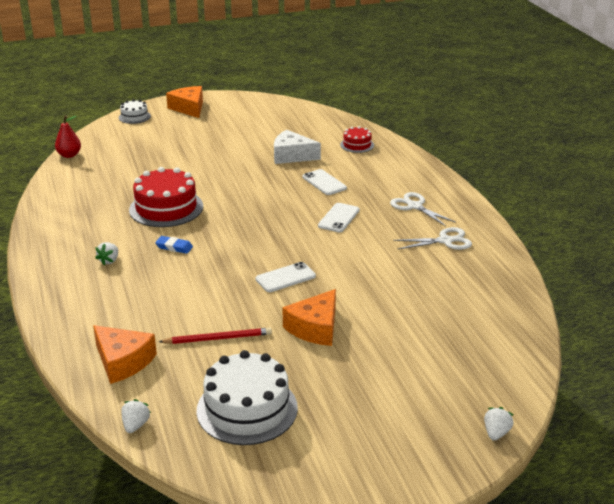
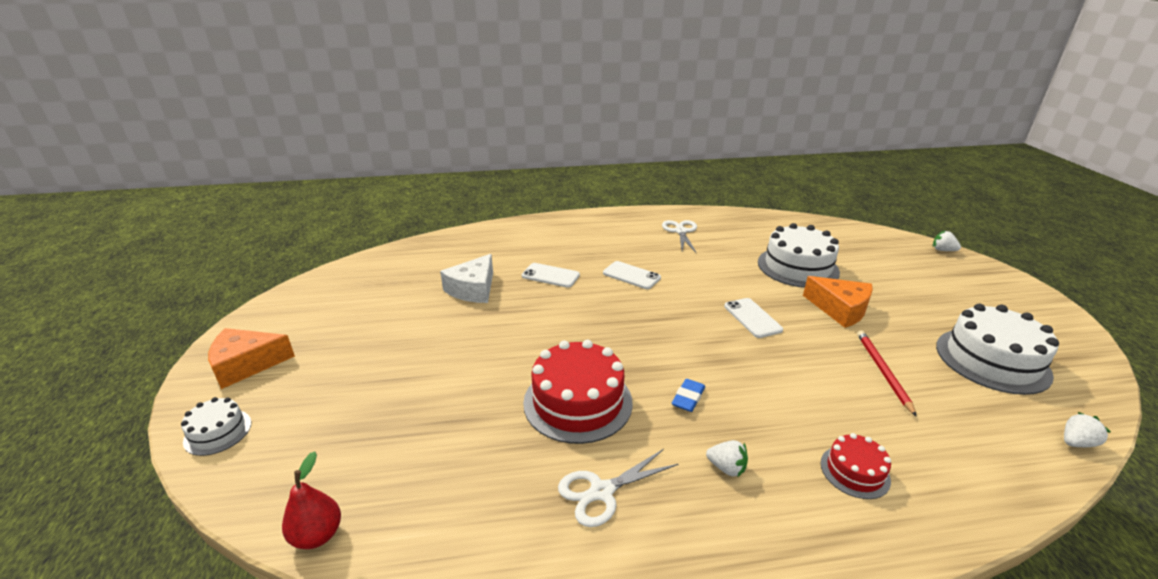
camera: 80 degrees left, 0 degrees up
orange cheese [93,325,157,384] -> none
white strawberry [121,399,151,433] -> white strawberry turned 135 degrees clockwise [1064,412,1111,447]
white phone [302,169,347,195] -> white phone turned 45 degrees clockwise [522,263,580,288]
red cake [340,126,374,153] -> red cake moved to [821,433,891,499]
white scissors [390,192,456,226] -> white scissors moved to [558,449,679,527]
none -> white cake [758,223,840,288]

